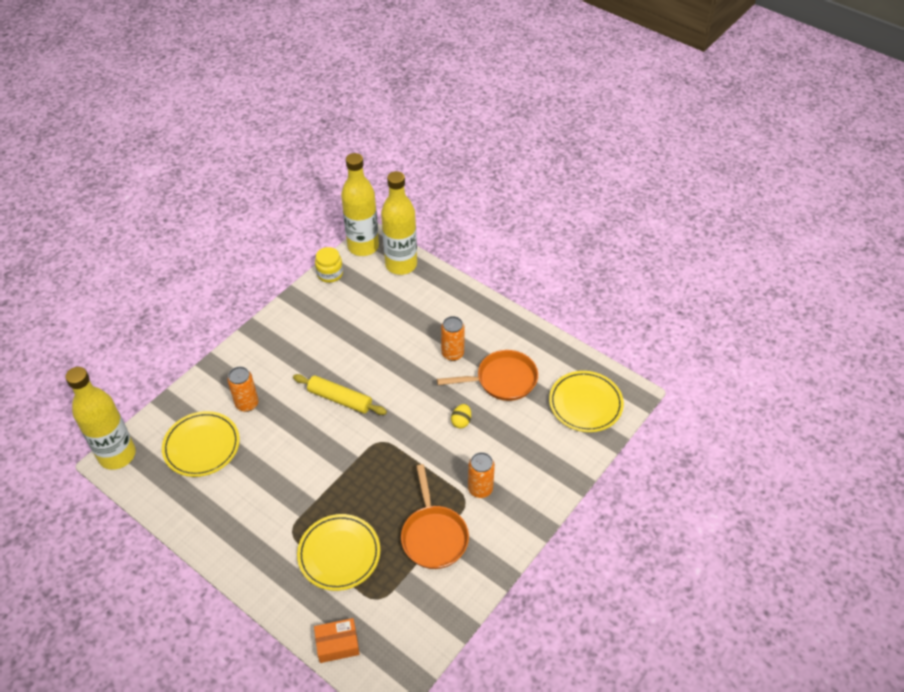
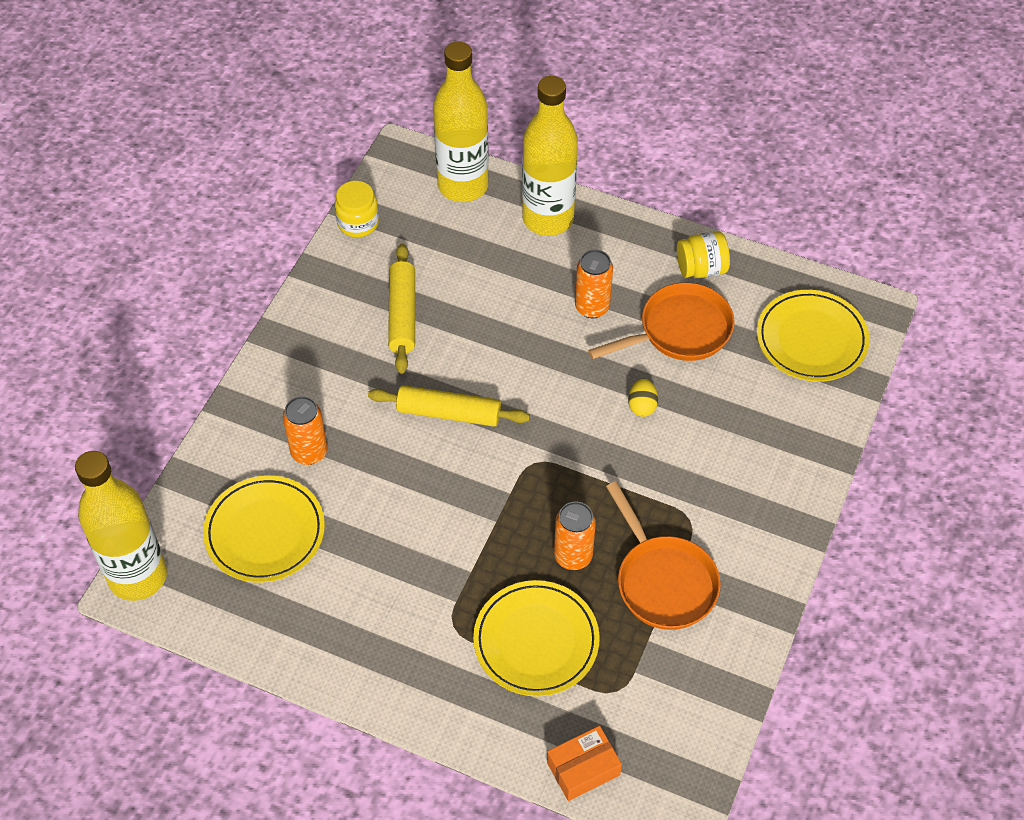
camera: 15 degrees left, 5 degrees up
yellow bottle [341,153,379,256] -> yellow bottle moved to [522,76,578,236]
orange can [468,452,495,498] -> orange can moved to [554,501,596,570]
none -> yellow rolling pin [388,244,415,373]
none -> yellow jar [677,231,730,278]

